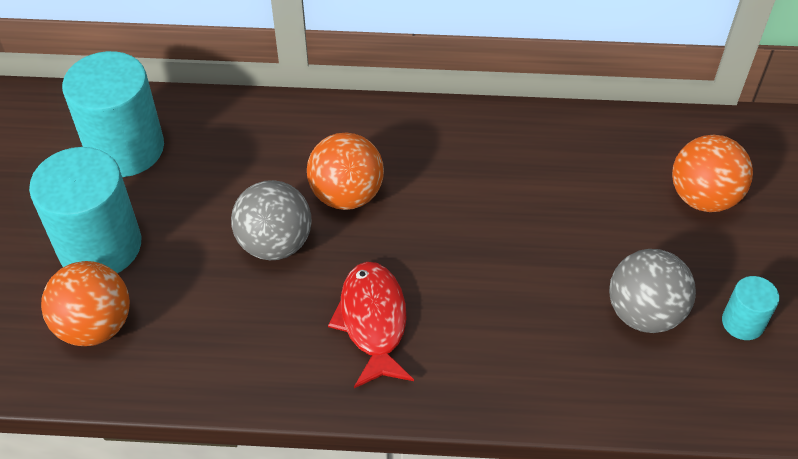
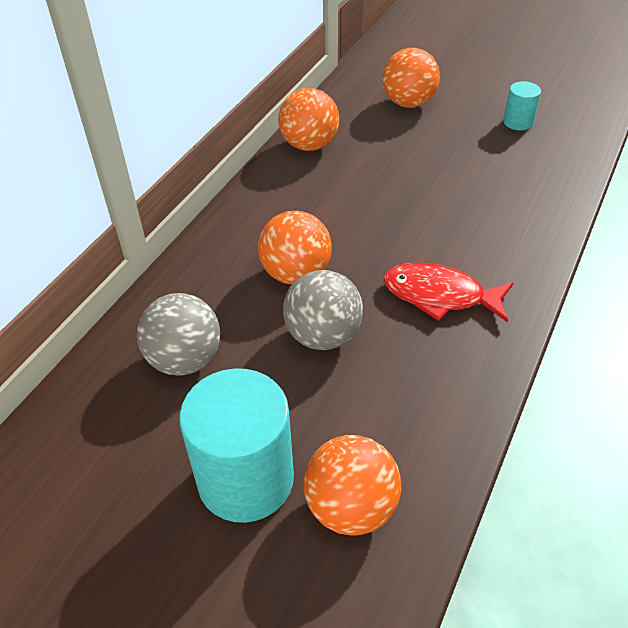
camera: 65 degrees left, 5 degrees down
turquoise cylinder [62,51,164,177] -> none
grey ball [609,249,696,333] -> grey ball moved to [137,293,220,375]
none -> orange ball [278,88,339,151]

